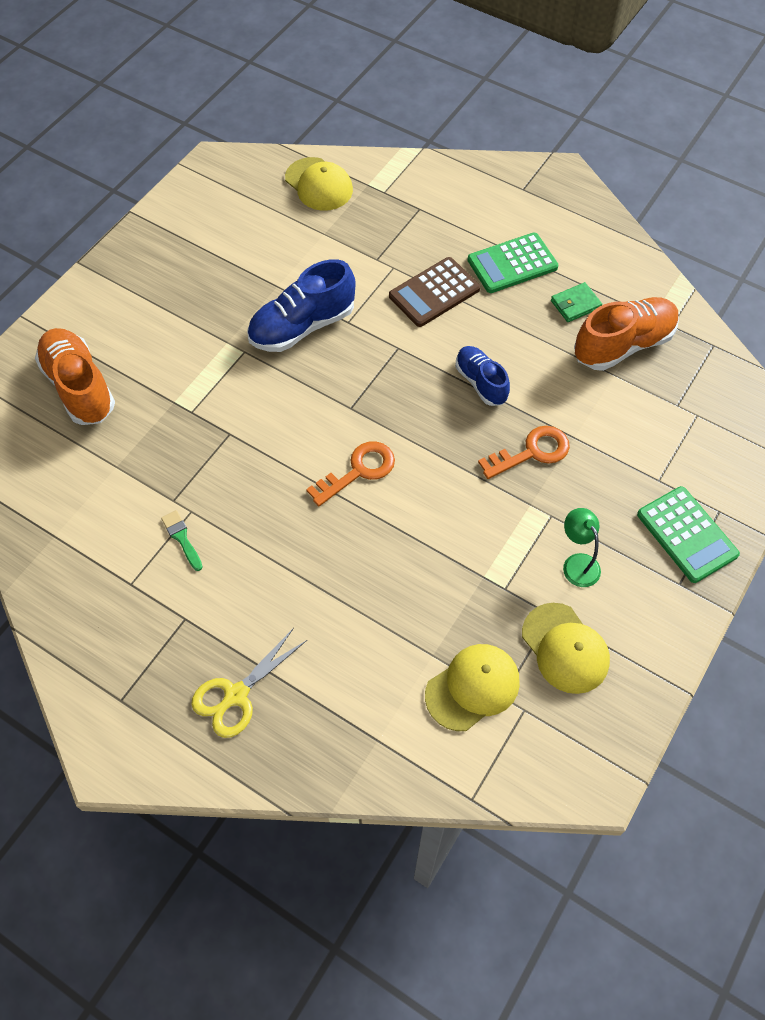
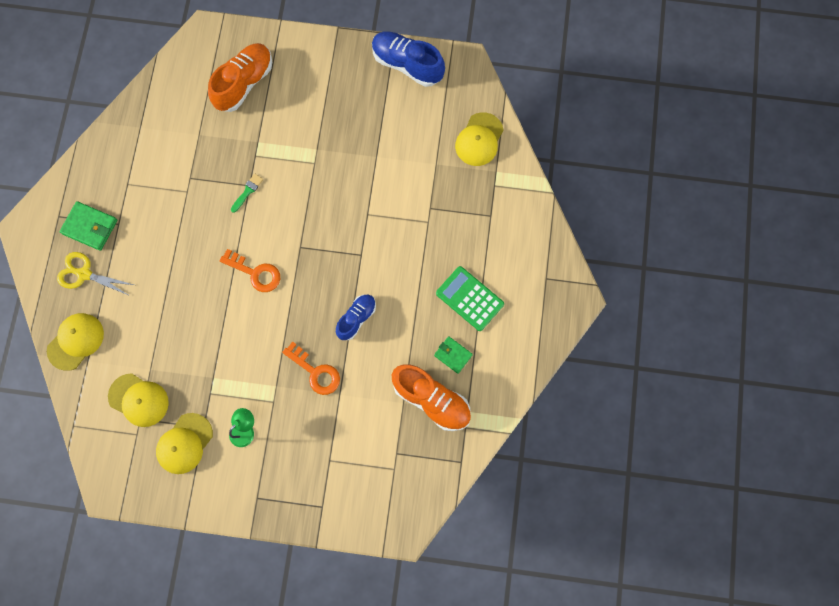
camera: 65 degrees right, 15 degrees up
green brush [161,510,203,571] -> green brush moved to [231,174,263,213]
blue shoe [247,259,356,352] -> blue shoe moved to [372,31,445,87]
brown calculator [389,257,480,327] -> none
green calculator [637,486,740,583] -> none
none -> yellow cap [47,313,104,371]
none -> green wallet [60,201,117,251]

